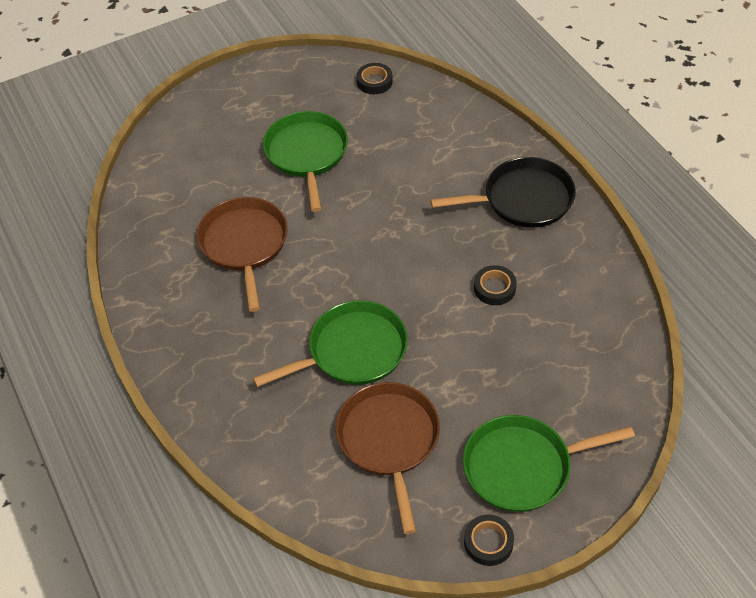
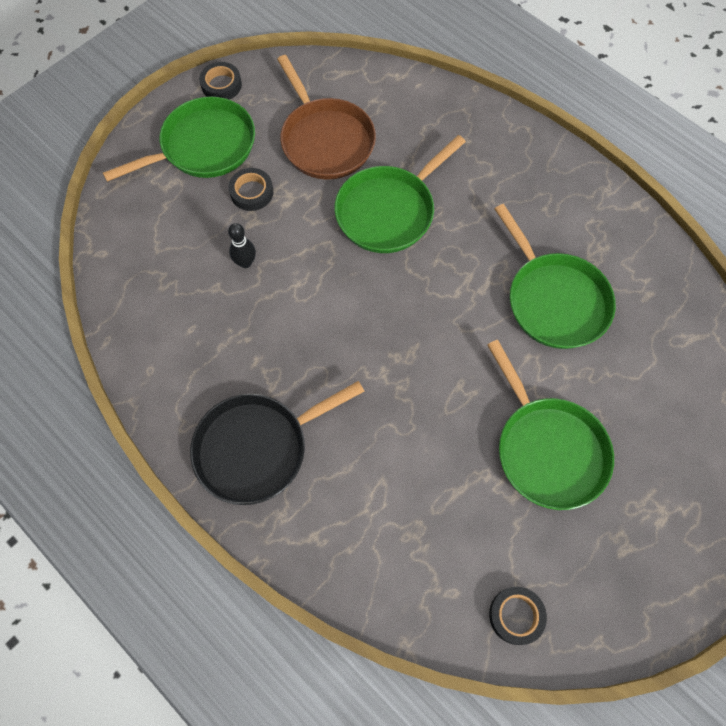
camera: 160 degrees right, 15 degrees up
brown pan [197,197,288,312] -> green pan [495,204,616,349]
black tape [474,265,517,305] -> black tape moved to [228,168,273,211]
none -> black bowling pin [228,223,256,268]

